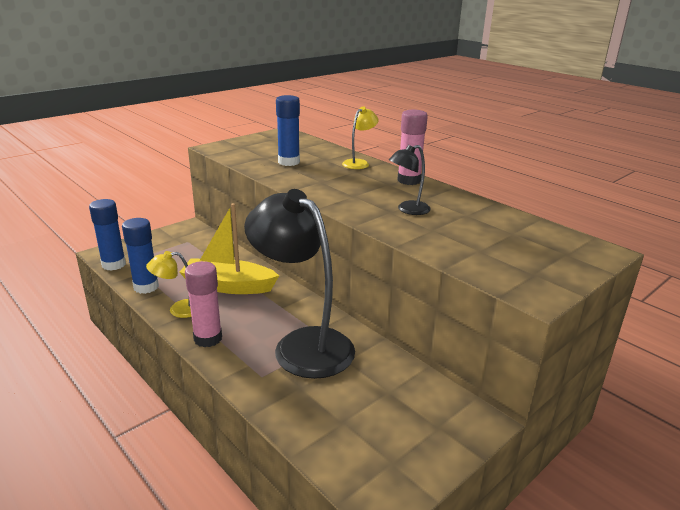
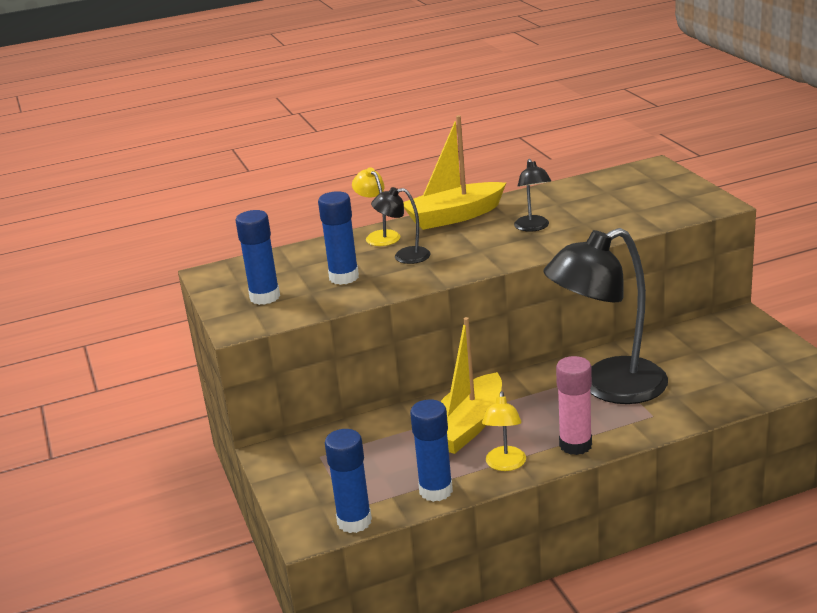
camera: 65 degrees left, 0 degrees up
pink glue stick [397,110,428,185] -> yellow boat [403,115,506,230]
none -> blue glue stick [235,210,280,305]
none -> black lamp [371,187,431,264]

